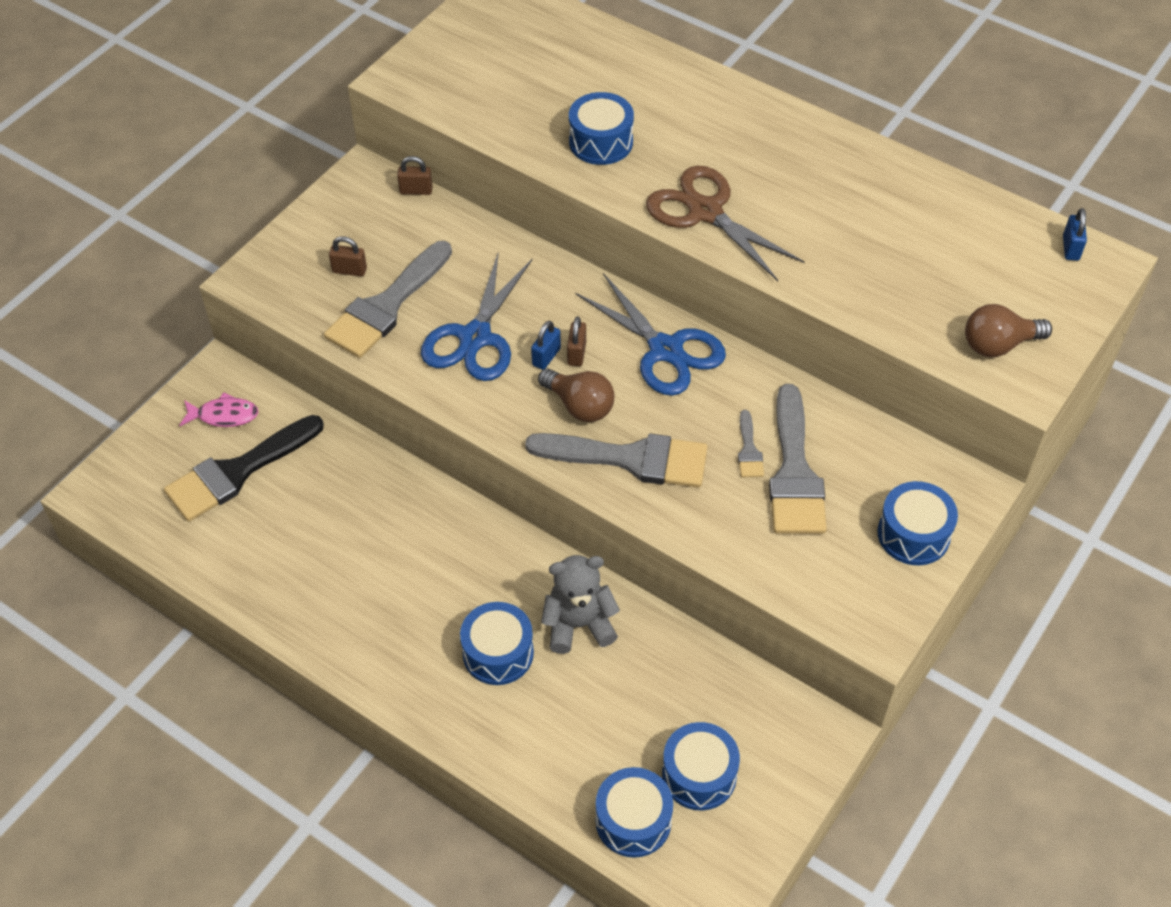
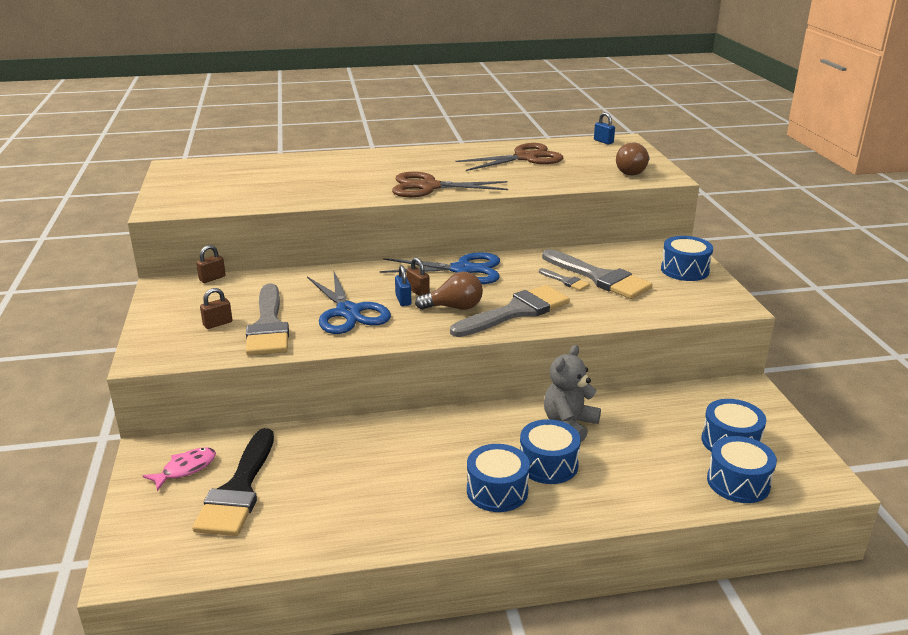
camera: 45 degrees left, 25 degrees down
blue drum [569,92,634,165] -> blue drum moved to [467,444,530,512]
none -> brown scissors [455,143,563,171]

